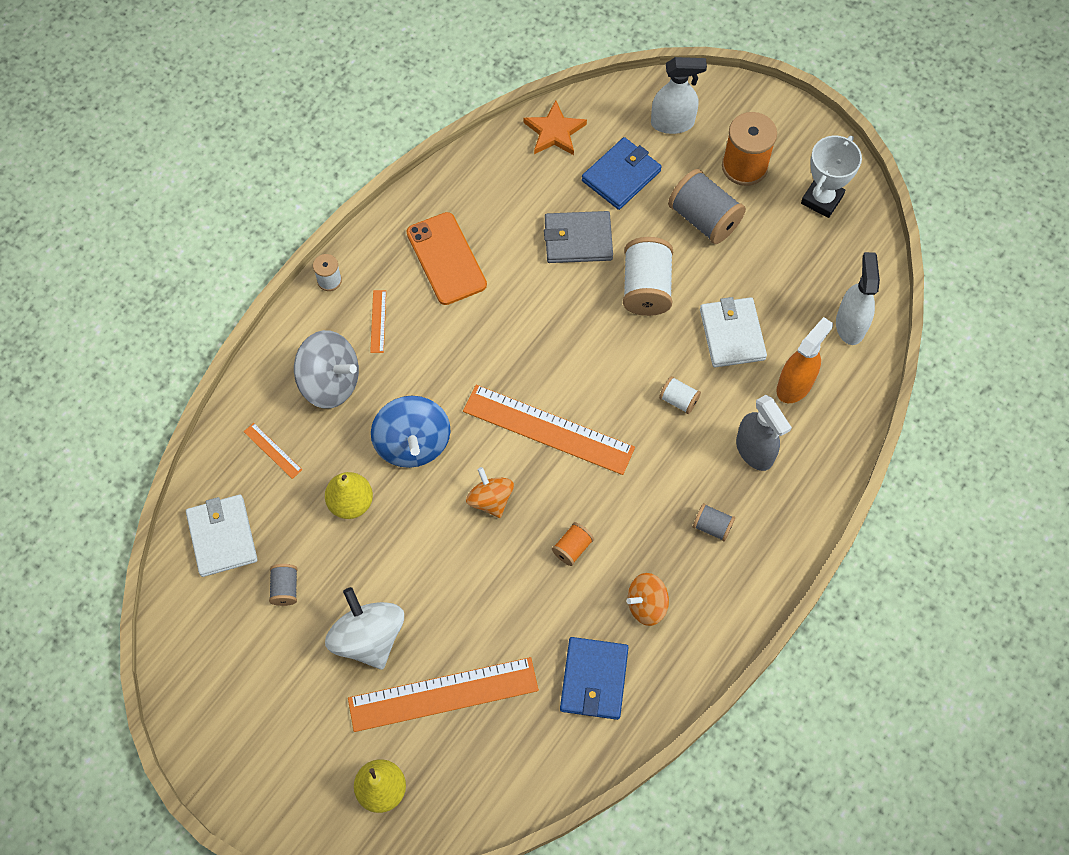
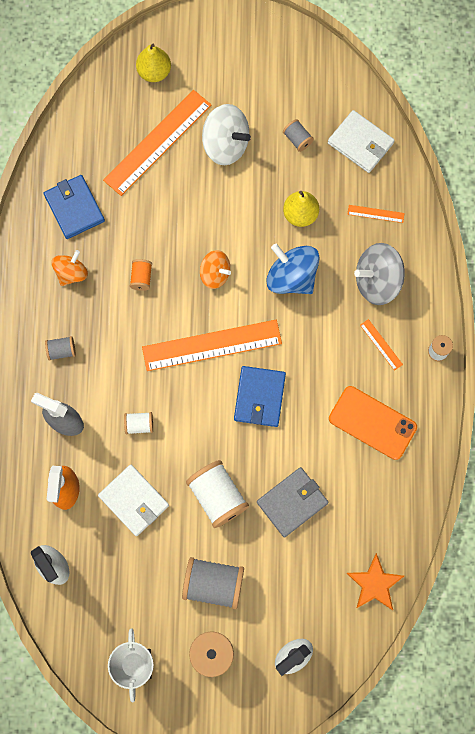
camera: 145 degrees right, 10 degrees up
blue wallet [582,137,662,210] -> blue wallet moved to [234,366,286,427]

